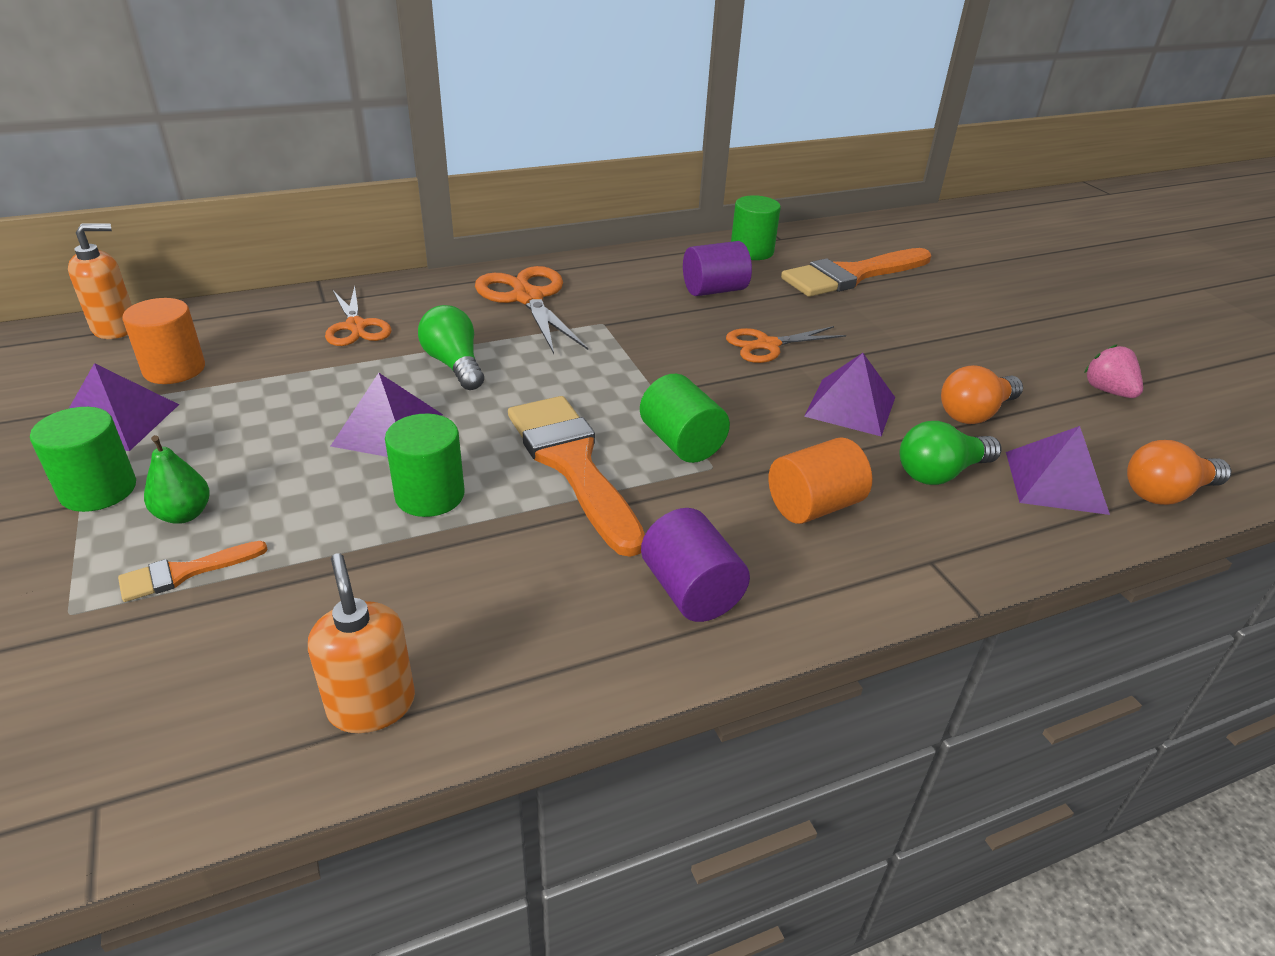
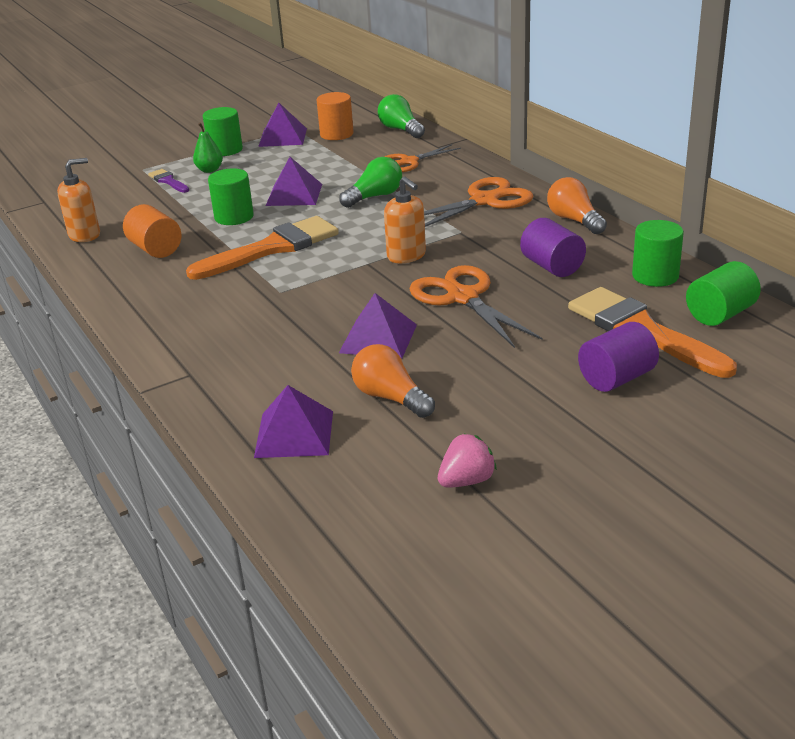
camera: 85 degrees right, 5 degrees down
orange soap dispenser [68,223,132,339] -> orange soap dispenser moved to [384,176,426,263]
orange brush [118,541,268,602] -> purple brush [148,169,189,193]
green cylinder [640,374,730,463] -> green cylinder moved to [686,261,761,326]
purple cylinder [641,508,750,622] -> purple cylinder moved to [578,322,659,392]
orange scissors [726,326,846,363] -> orange scissors [409,265,542,348], size x1.52
orange cylinder [769,437,872,524] -> orange cylinder moved to [123,204,181,258]
green light bulb [900,421,1001,485] -> green light bulb moved to [378,94,425,138]
orange light bulb [1127,440,1231,505] -> orange light bulb moved to [547,177,607,234]

